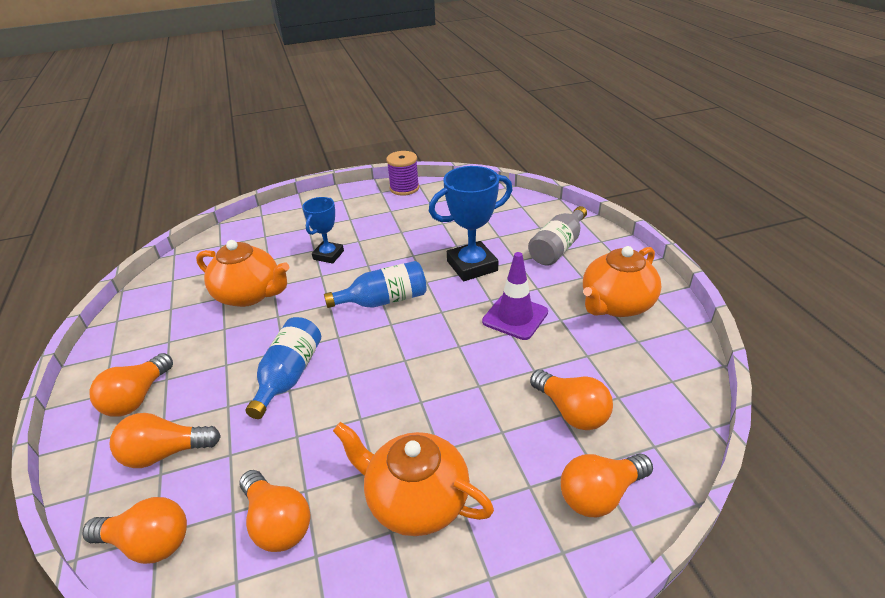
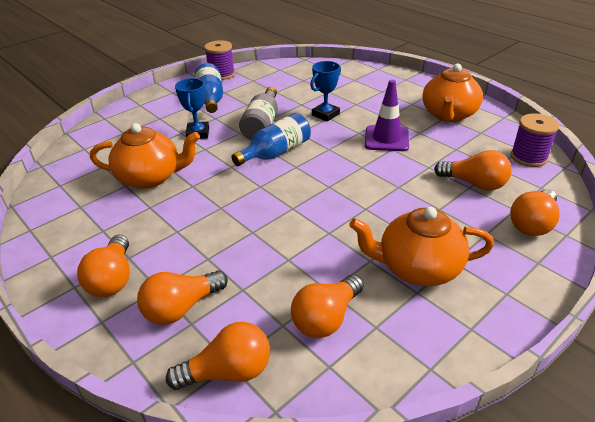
camera: 25 degrees left, 0 degrees up
orange light bulb [239,470,310,552] -> orange light bulb turned 105 degrees clockwise [291,275,364,338]
blue bottle [245,317,321,419] -> blue bottle moved to [195,63,223,113]
blue trophy [429,166,513,281] -> blue trophy [310,61,341,122], size x0.62
grey bottle [528,206,587,266] -> grey bottle moved to [239,87,278,140]
none -> purple spool [511,113,559,167]

